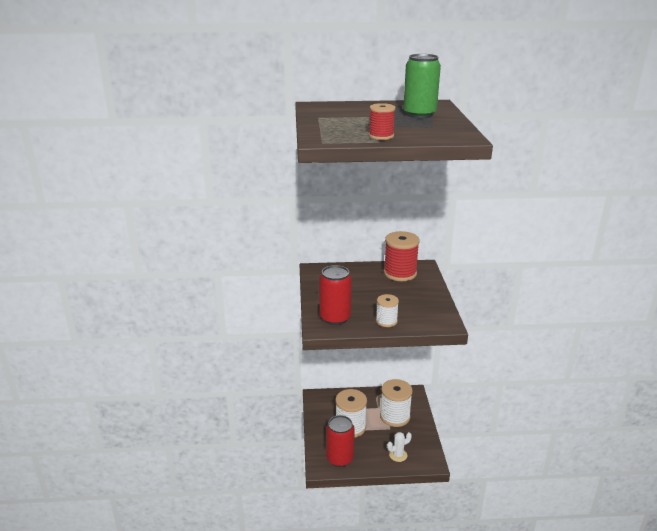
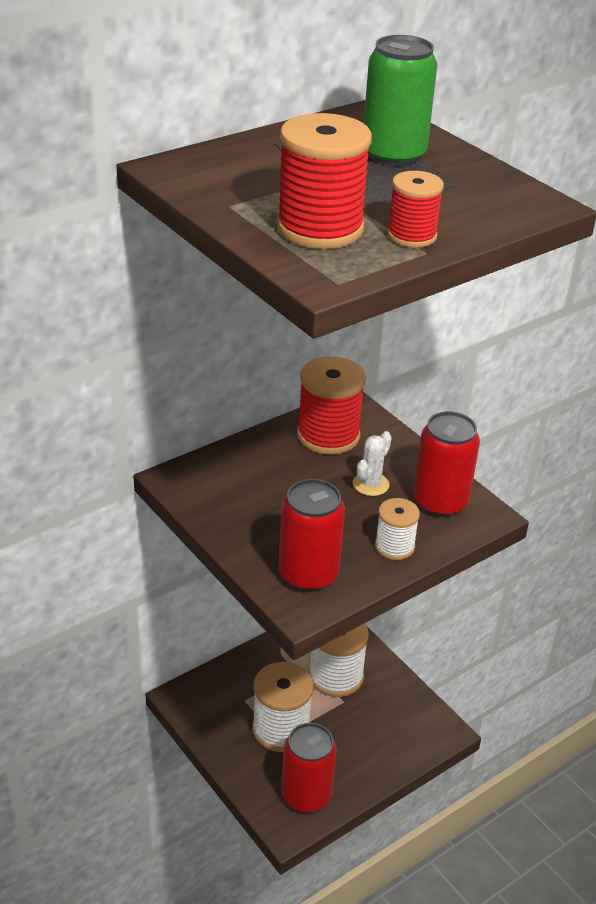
camera: 35 degrees left, 10 degrees up
white cactus [387,432,412,462] -> white cactus moved to [353,431,392,496]
none -> red spool [277,113,372,249]
none -> red can [413,411,480,517]

